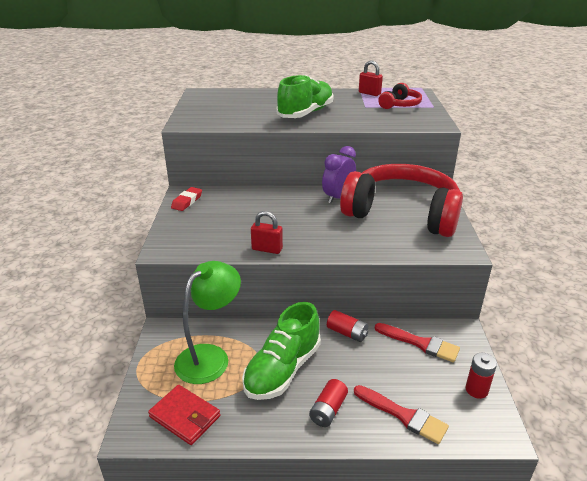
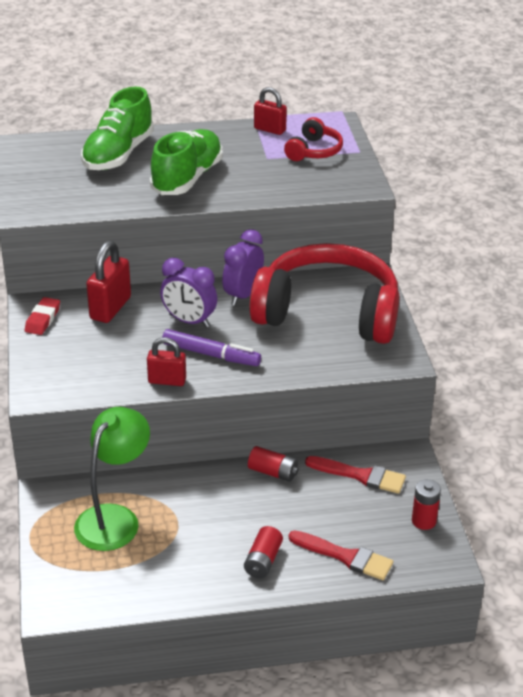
camera: 10 degrees left, 5 degrees up
red wallet [148,385,220,445] -> none
green shoe [242,302,321,400] -> green shoe moved to [81,86,154,170]
none -> red padlock [86,241,131,323]
none -> purple clock [160,258,217,328]
none -> purple marker [162,329,261,366]

